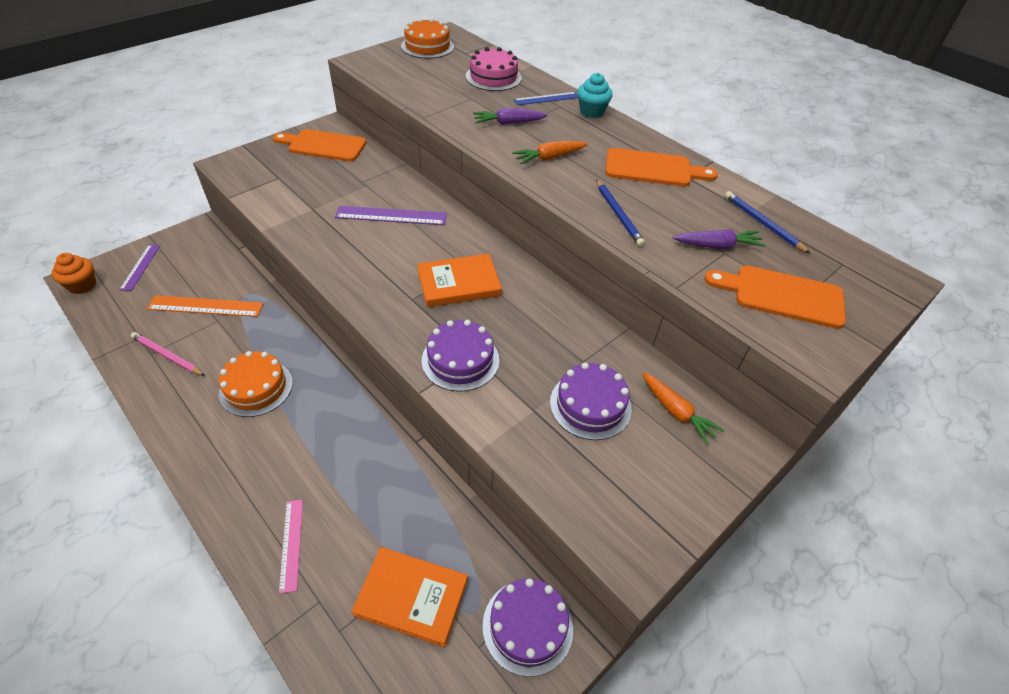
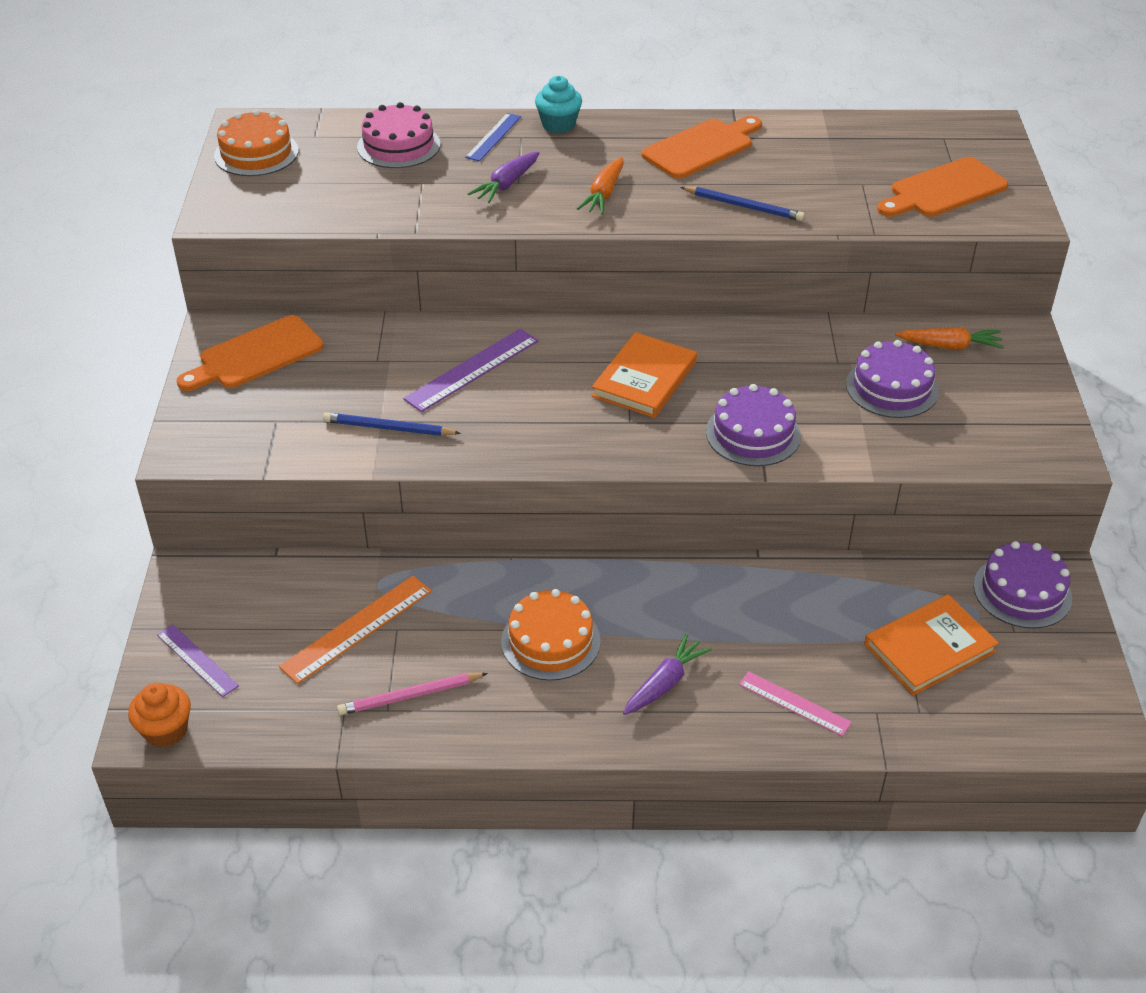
camera: 45 degrees left, 5 degrees down
purple carrot [672,230,766,249] -> purple carrot moved to [623,634,712,715]
blue pencil [725,191,811,254] -> blue pencil moved to [323,412,461,436]

